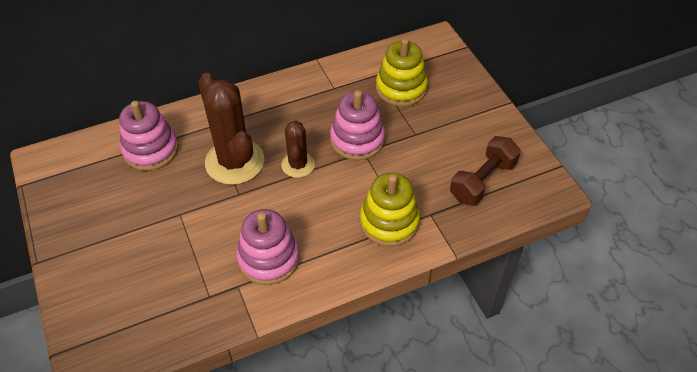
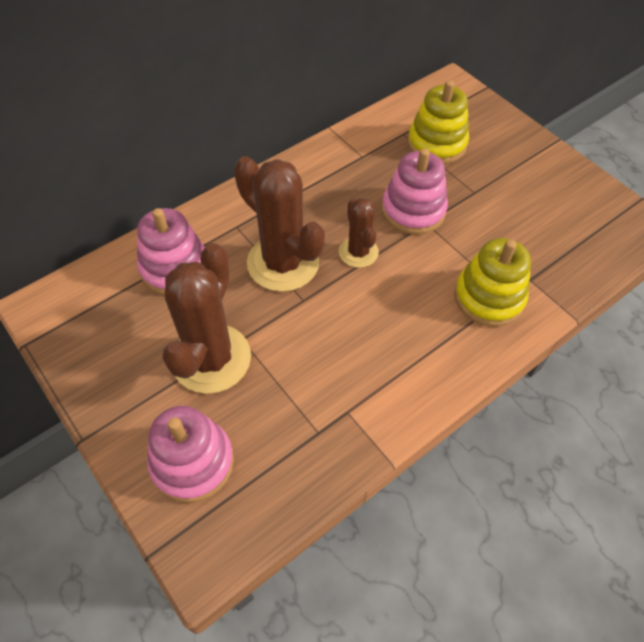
camera: 15 degrees left, 5 degrees up
pink stacking toy [236,209,300,285] -> pink stacking toy moved to [147,406,234,503]
brown dumbbell [450,136,521,206] -> none
none -> brown cactus [162,243,251,394]

